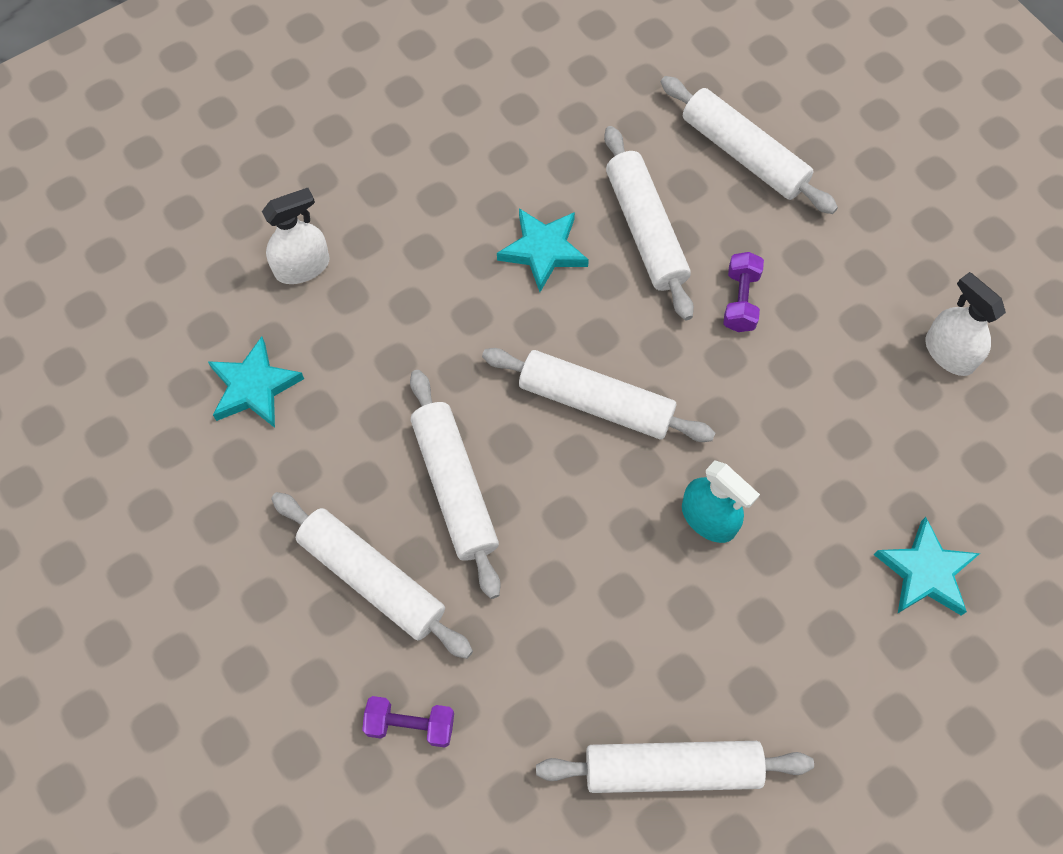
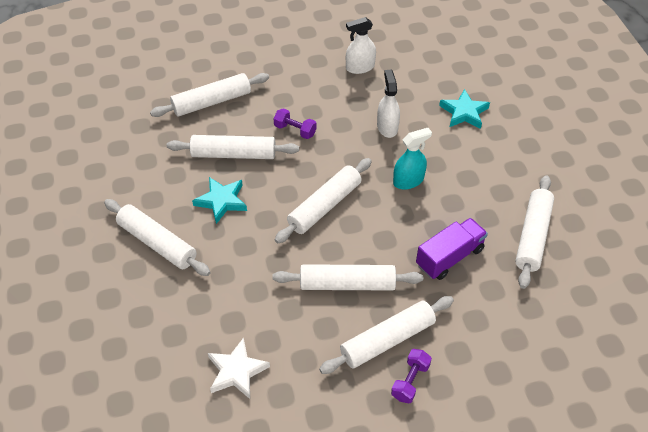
camera: 70 degrees left, 15 degrees down
turquoise star [208,336,304,428] -> white star [208,337,270,399]
white spray bottle [262,188,330,284] -> white spray bottle moved to [377,69,400,138]
purple dumbbell [362,696,454,748] -> purple dumbbell moved to [391,349,432,403]
none -> white rolling pin [104,199,211,276]
none -> purple truck [416,218,488,280]

